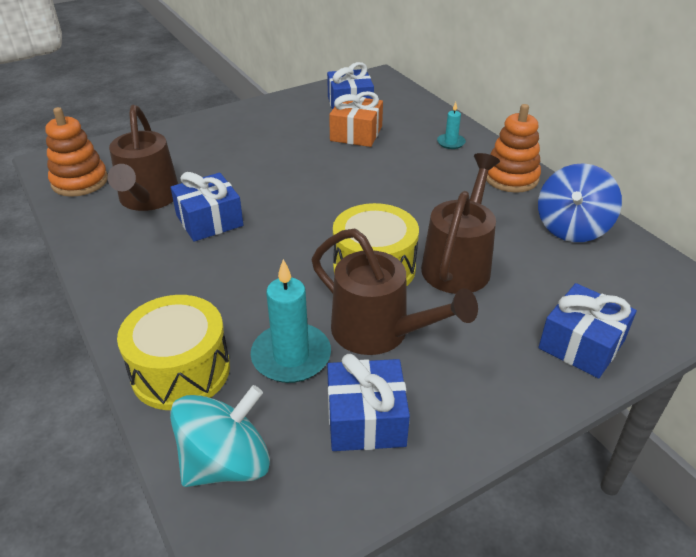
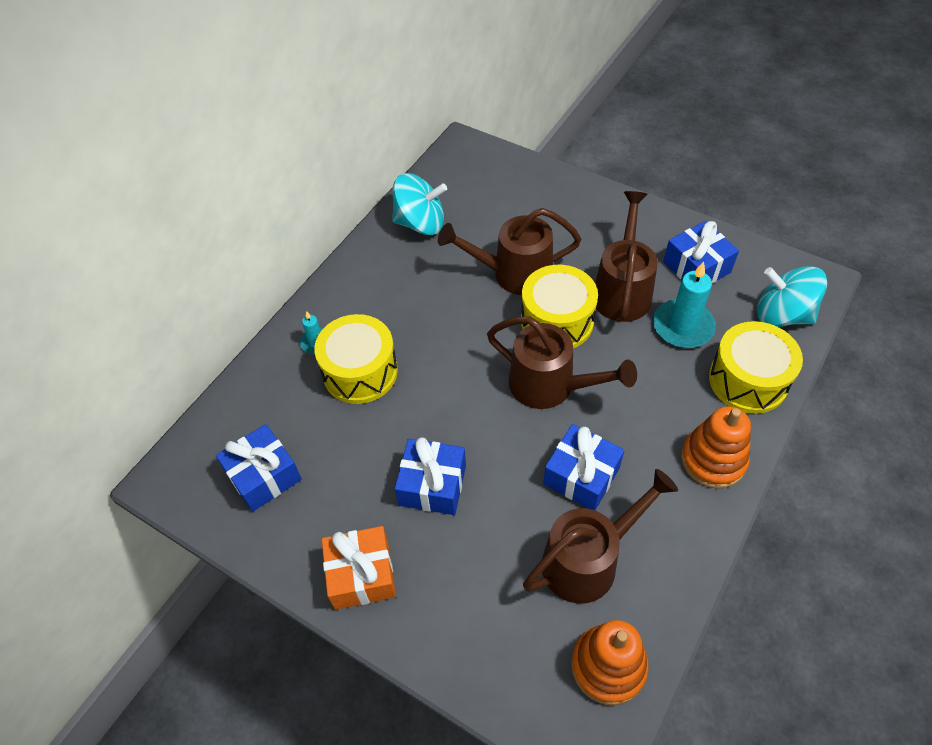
camera: 115 degrees left, 15 degrees up
orange gift [329,91,383,147] -> orange gift moved to [322,526,396,610]
orange stacking toy [486,104,541,193] -> orange stacking toy moved to [681,406,751,489]
blue spinning top [538,163,622,242] -> turquoise spinning top [392,173,447,235]
blue gift [539,283,637,378] -> blue gift moved to [395,437,466,515]
none -> yellow drum [314,314,398,404]
none -> brown watering can [487,316,637,409]

